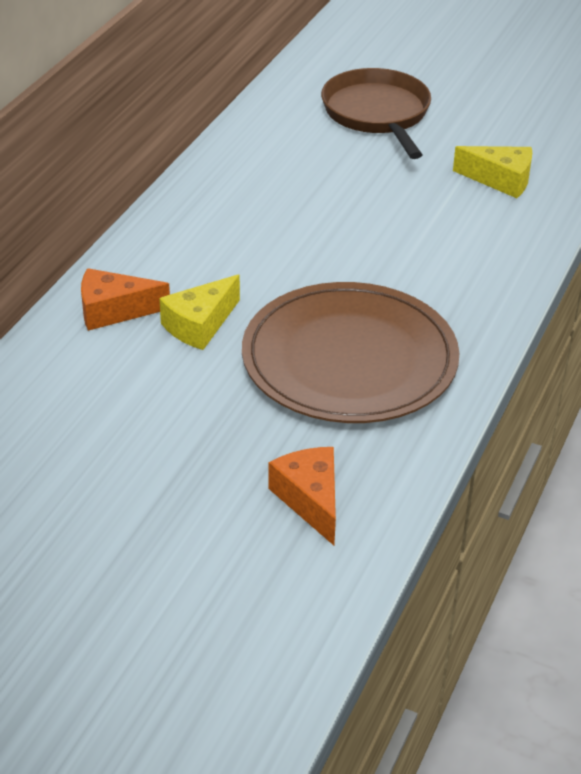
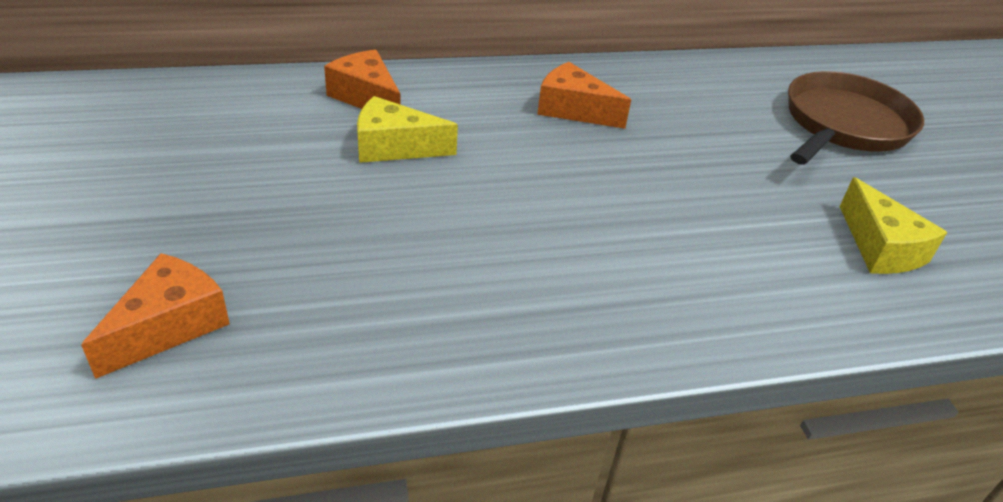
camera: 50 degrees right, 0 degrees up
brown plate [242,282,459,423] -> none
none -> orange cheese [537,62,631,129]

